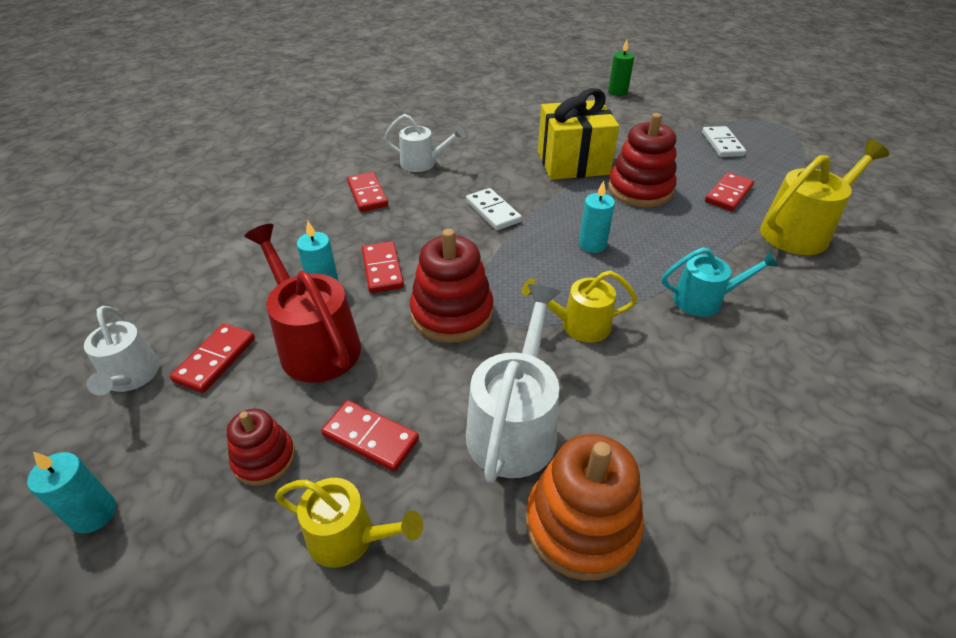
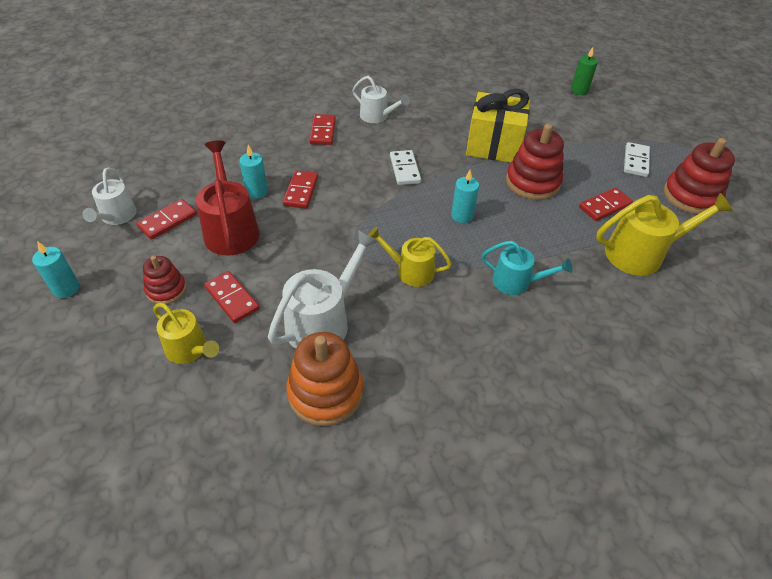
camera: 20 degrees right, 5 degrees up
red stacking toy [410,229,494,343] -> red stacking toy moved to [664,138,735,214]

